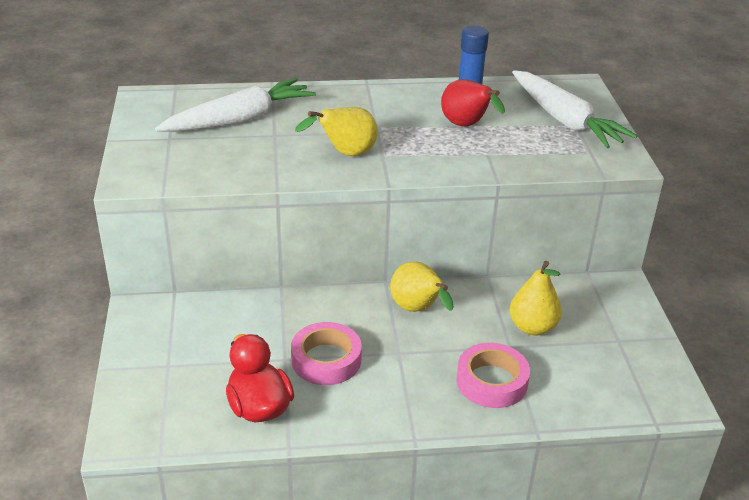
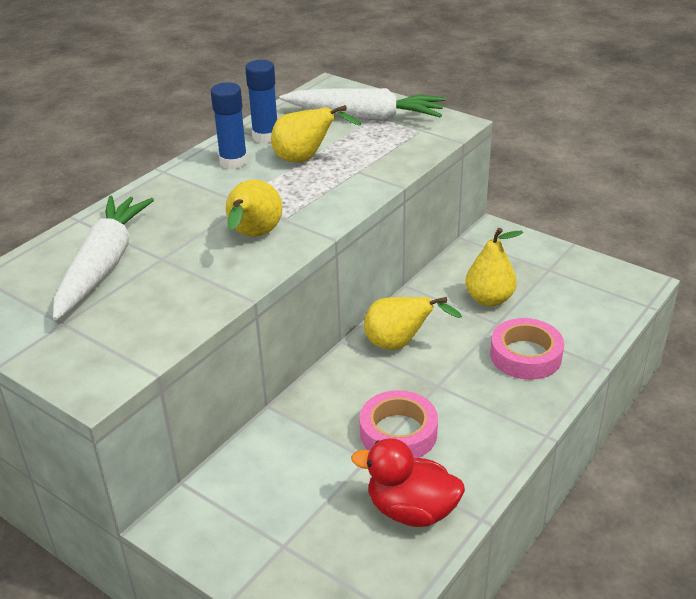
camera: 45 degrees left, 0 degrees up
red pear [441,79,505,127] -> yellow pear [271,105,361,162]
none -> blue glue stick [211,82,248,169]

